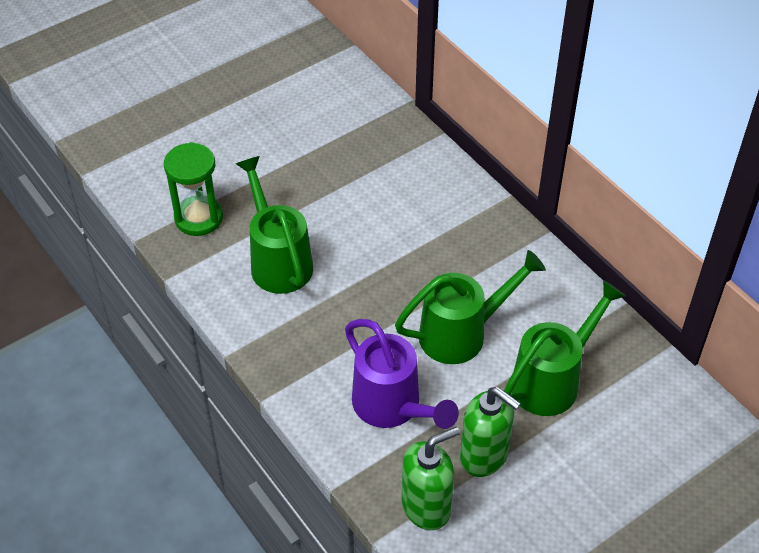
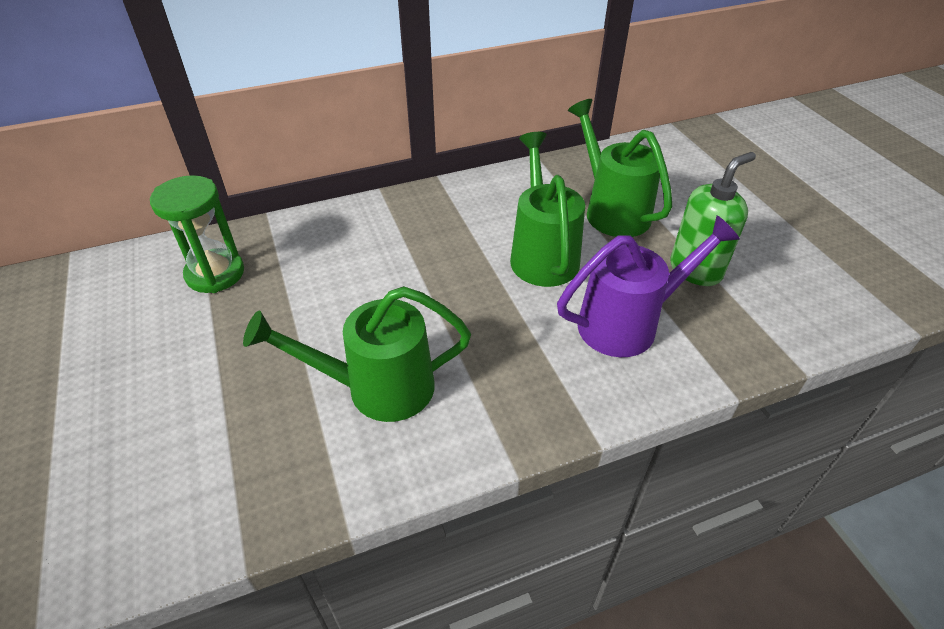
camera: 75 degrees left, 5 degrees down
green hourglass [164,142,223,236] -> green hourglass moved to [150,175,244,293]
green soap dispenser [402,427,460,530] -> none

